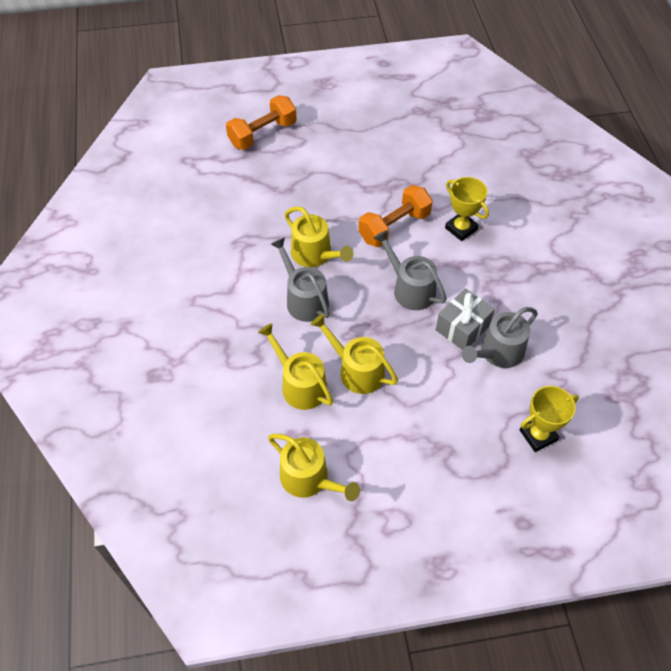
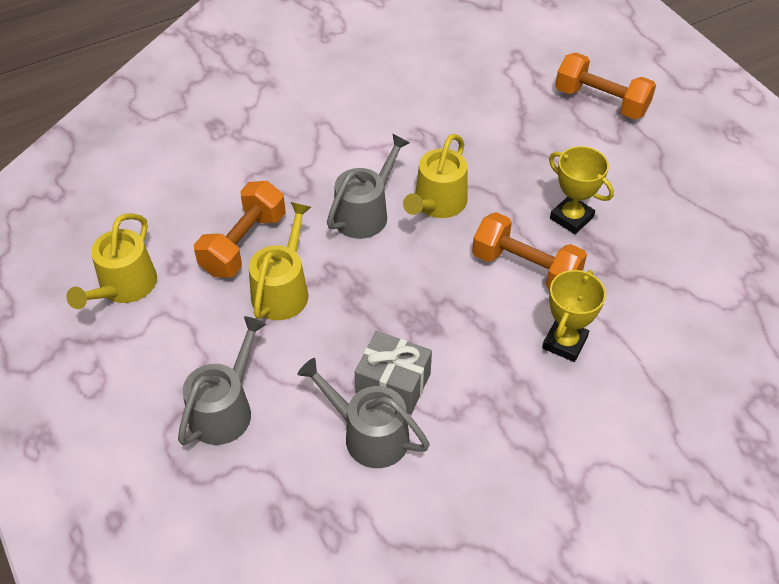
camera: 70 degrees right, 5 degrees down
yellow watering can [258,323,333,410] -> orange dumbbell [194,181,286,277]
grey watering can [374,230,447,310] -> grey watering can moved to [178,316,266,445]
yellow trophy [520,386,579,452] -> yellow trophy moved to [549,146,614,234]

